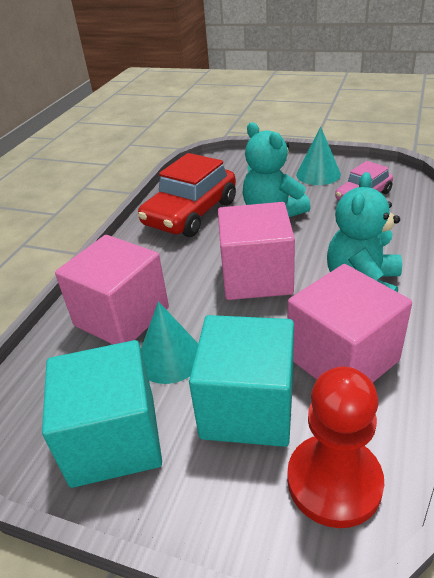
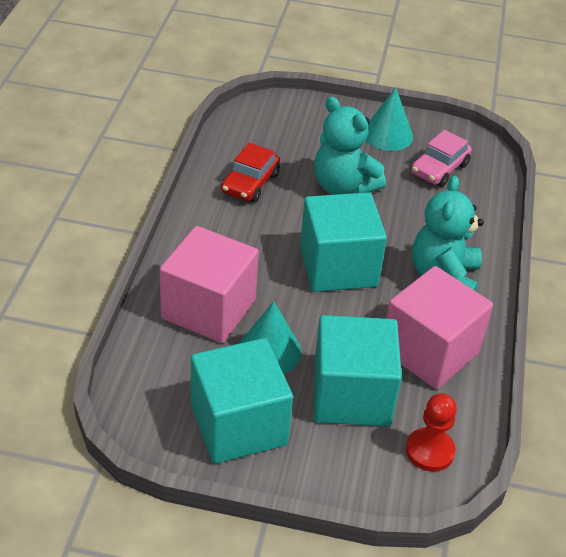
camera: 15 degrees left, 5 degrees up
red car [138,153,236,237] -> red car [221,143,280,202], size x0.59
pink cube [218,202,295,300] -> turquoise cube [300,192,387,292]
red pawn [287,366,384,528] -> red pawn [406,393,457,472], size x0.65

